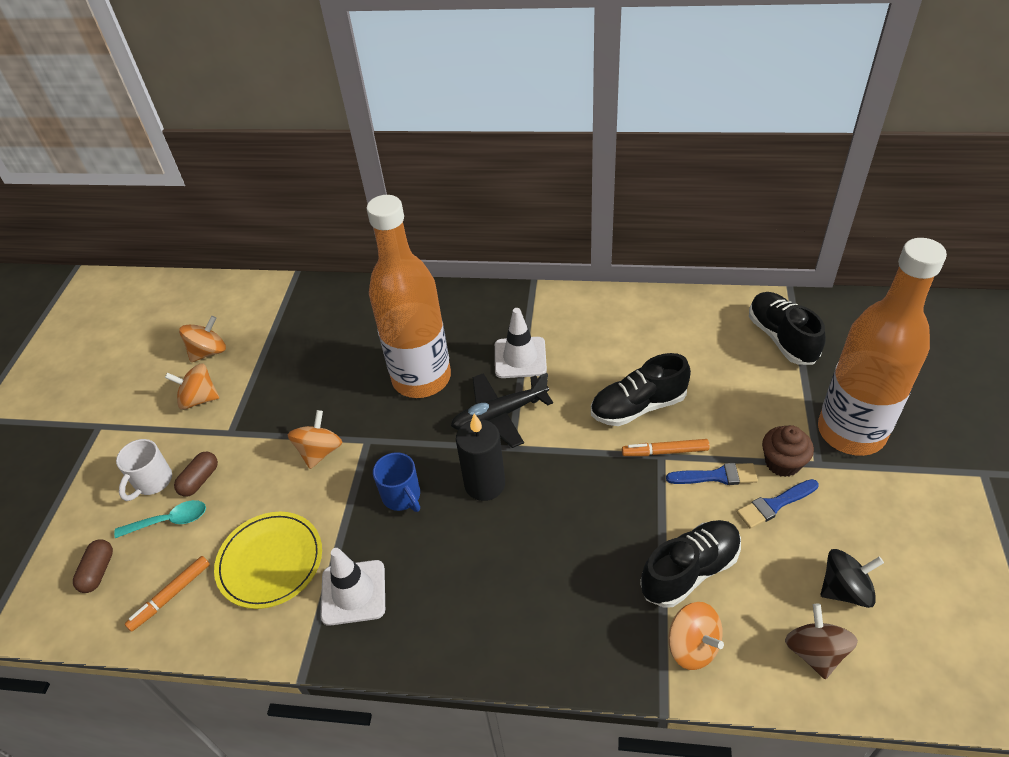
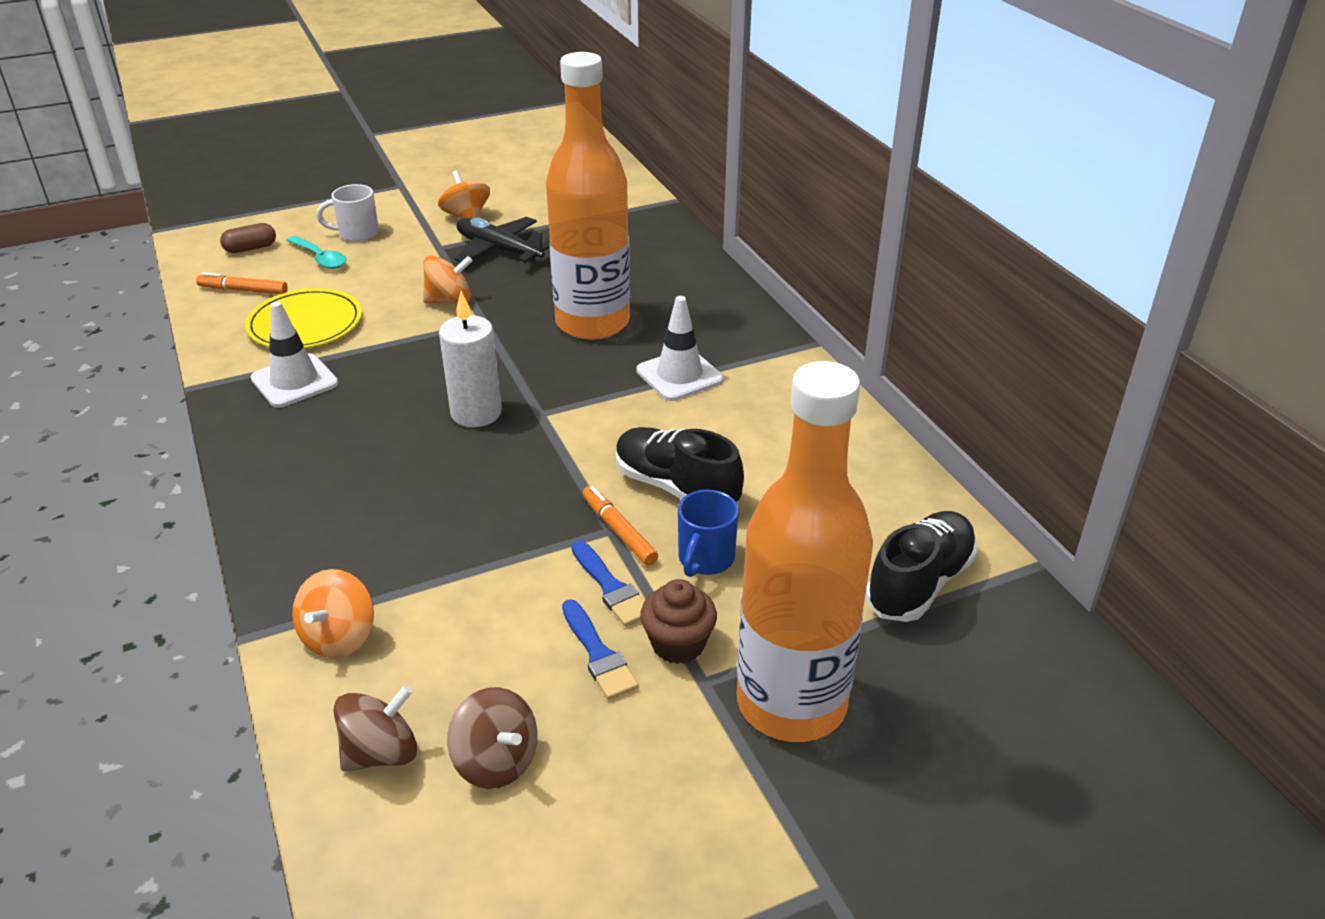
camera: 55 degrees right, 10 degrees down
brown capsule [174,452,218,497] -> none
orange spinning top [179,316,226,362] -> none
blue mug [373,452,420,512] -> blue mug moved to [678,490,739,577]
black plane [451,373,553,448] -> black plane moved to [454,217,550,263]
black candle [456,414,505,501] -> white candle [439,291,502,427]
black shoe [640,520,741,608] -> none
blue brush [737,479,818,529] -> blue brush turned 150 degrees counterclockwise [562,599,639,700]
black spinning top [821,549,884,608] -> brown spinning top [447,687,538,789]

